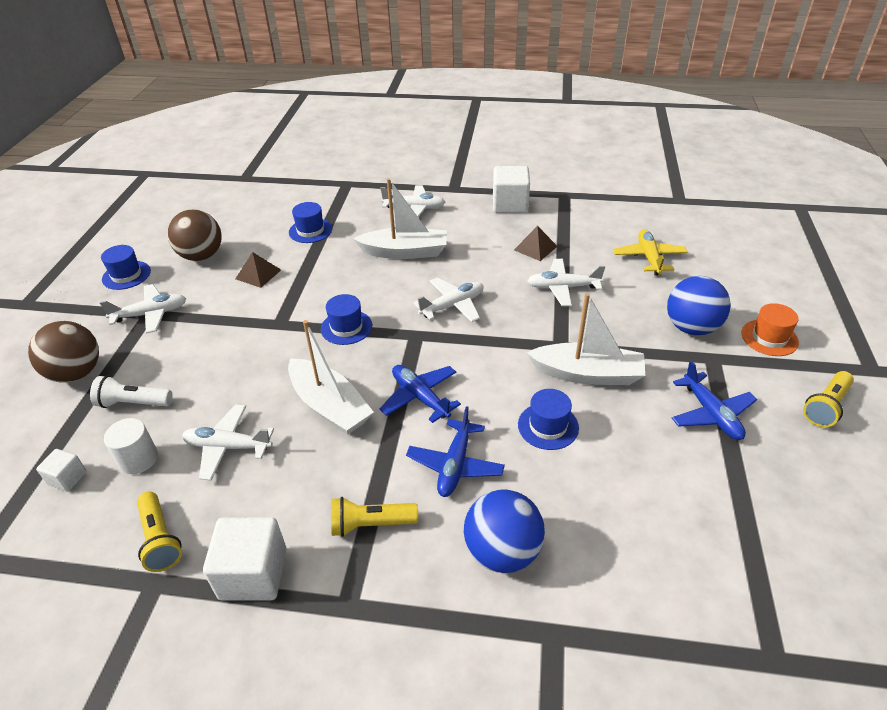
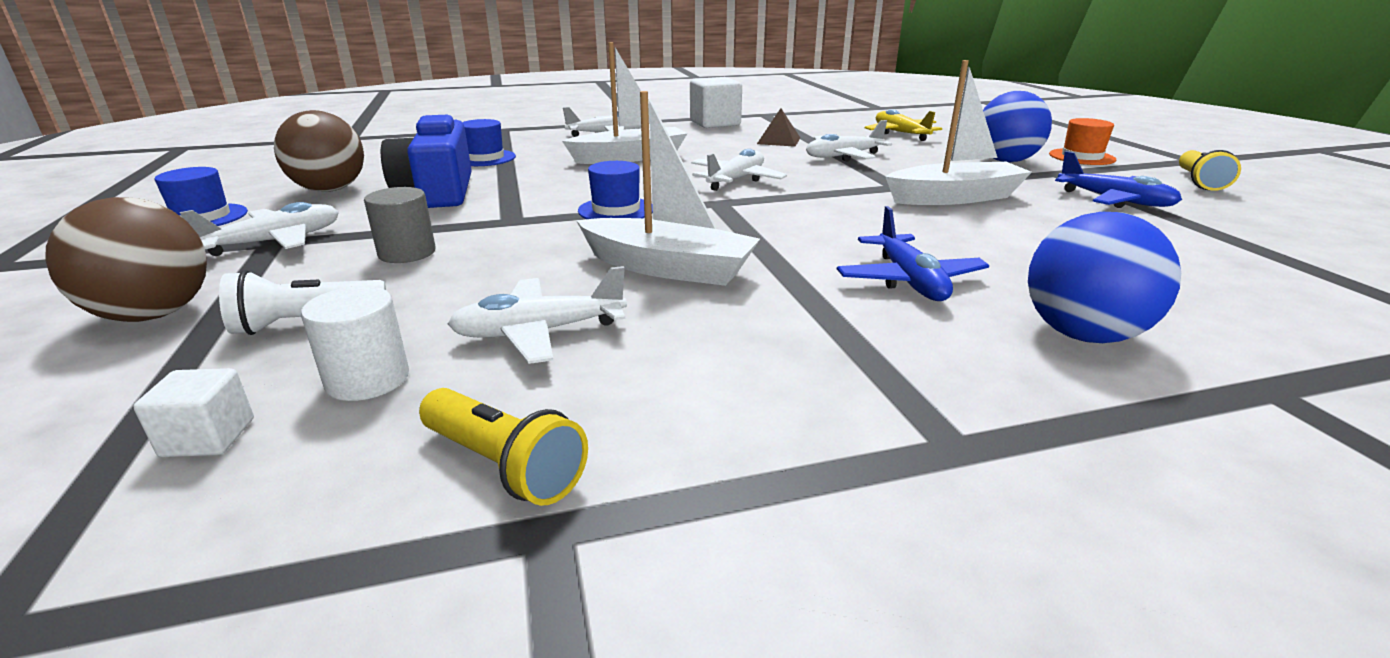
camera: 25 degrees left, 15 degrees down
white cube [203,517,287,600] -> none
brown pyramid [236,252,281,288] -> blue camera [381,115,471,208]
yellow flashlight [331,497,418,537] -> none
blue plane [379,365,461,423] -> none
blue hat [518,389,579,450] -> none
none -> grey cylinder [364,187,436,263]

